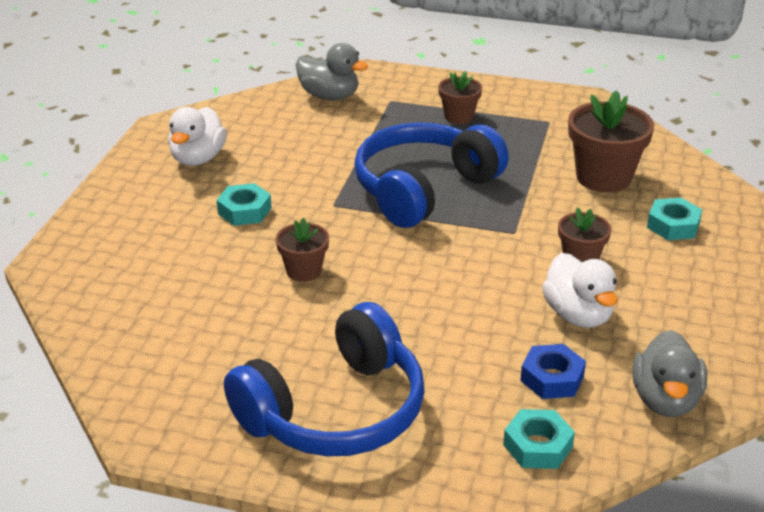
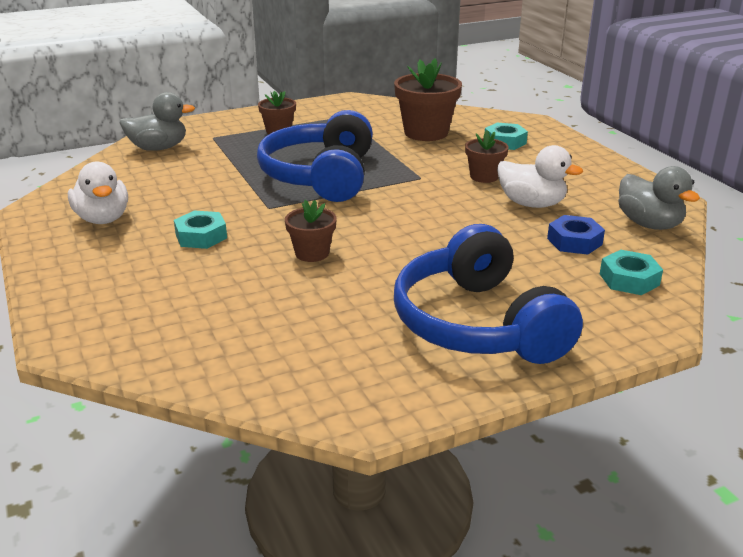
camera: 40 degrees left, 5 degrees down
blue headphones [224,302,425,456] -> blue headphones turned 150 degrees clockwise [394,224,583,364]

